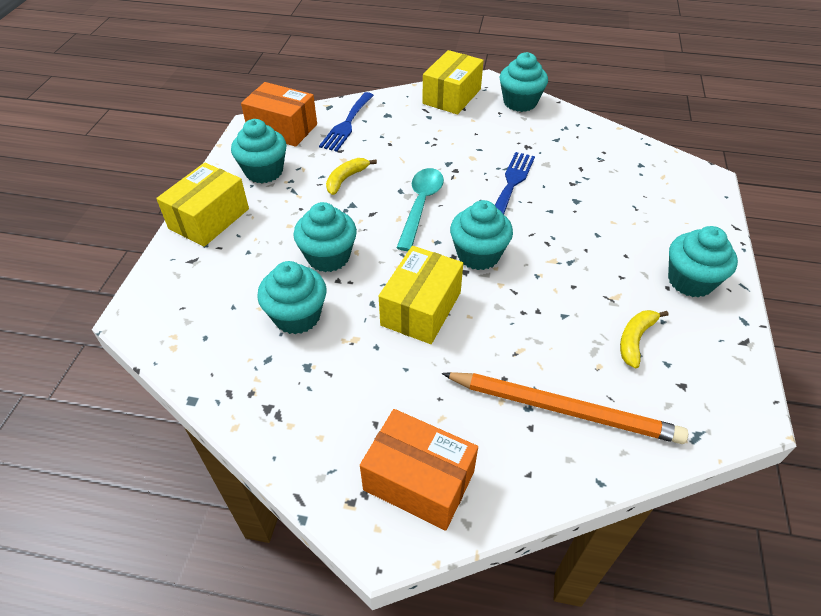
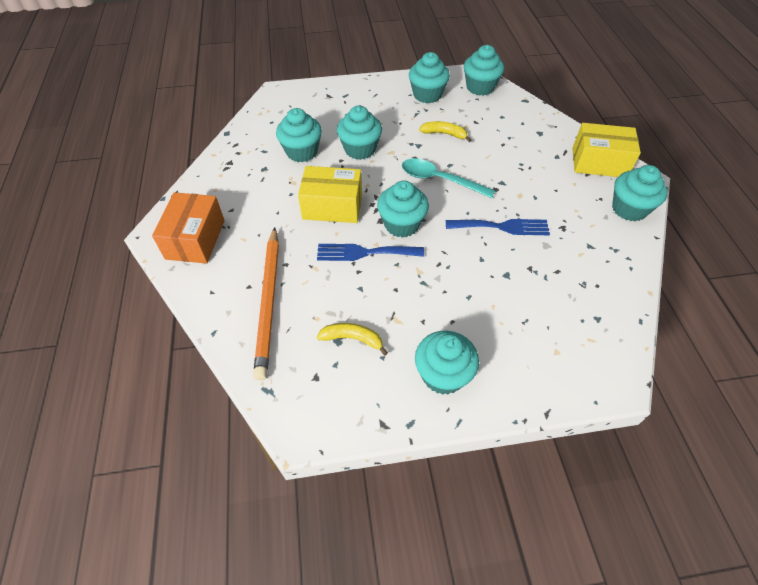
camera: 70 degrees right, 5 degrees up
yellow box [156,163,249,247] -> none
orange box [241,82,317,147] -> turquoise cupcake [464,45,504,96]
blue fork [319,92,374,152] -> blue fork moved to [317,244,424,261]
turquoise spoon [396,168,444,251] -> turquoise spoon turned 150 degrees counterclockwise [402,158,496,198]

